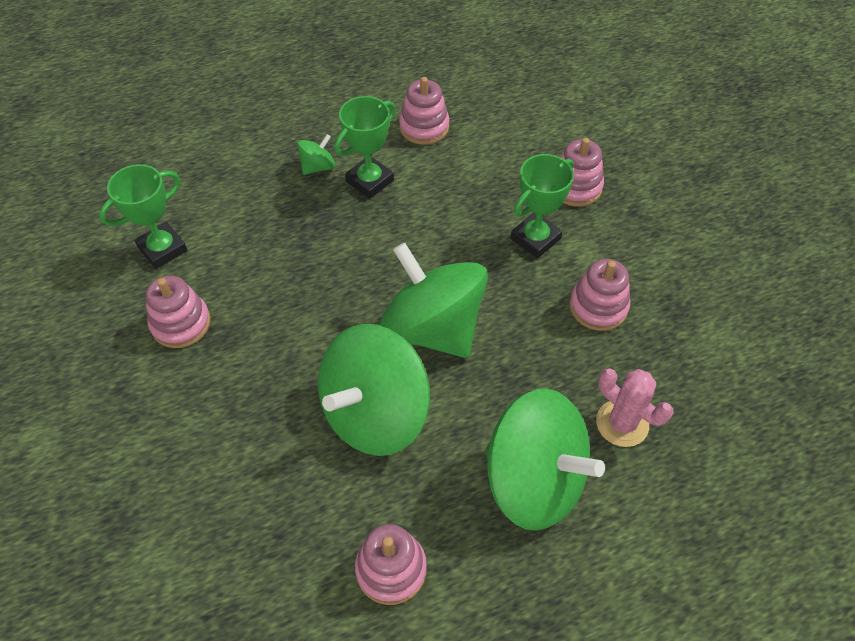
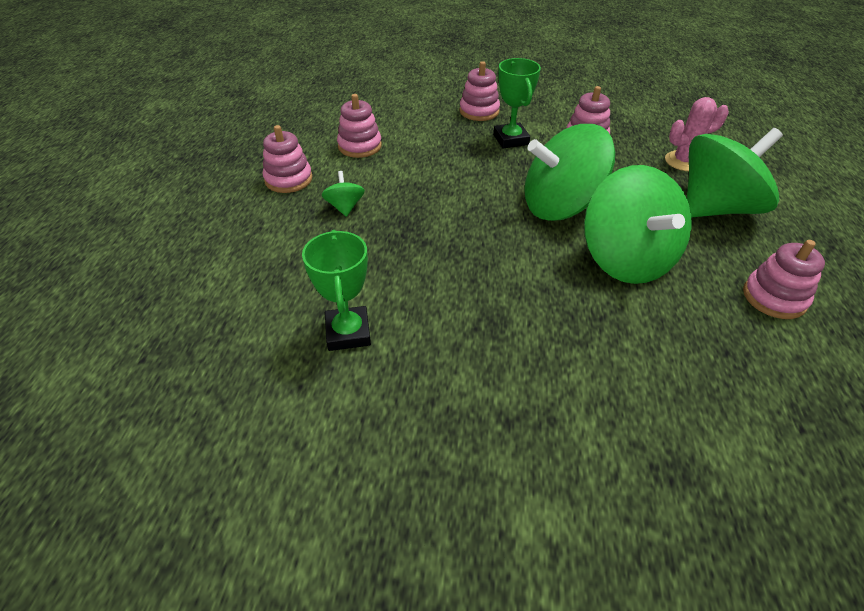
camera: 60 degrees left, 10 degrees down
pink stacking toy [146,275,211,348] -> pink stacking toy moved to [263,125,312,193]
green trophy [335,96,395,199] -> none

